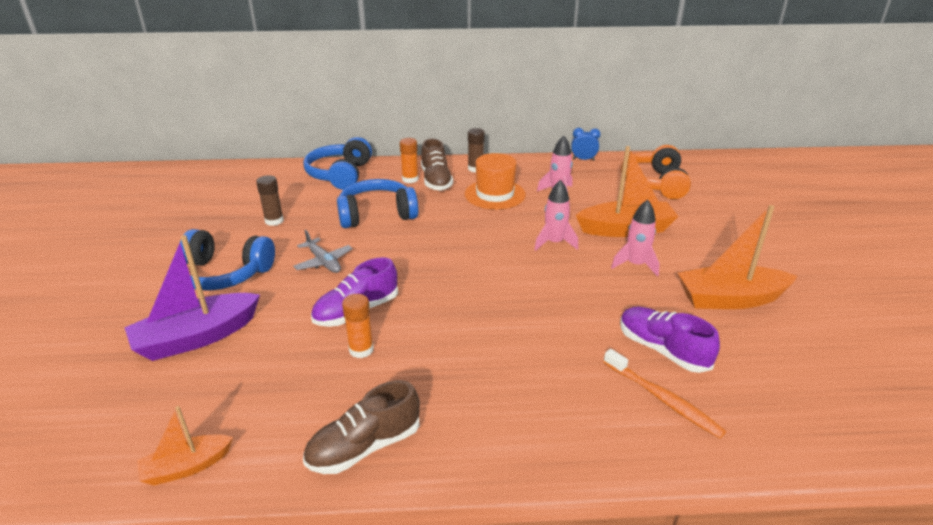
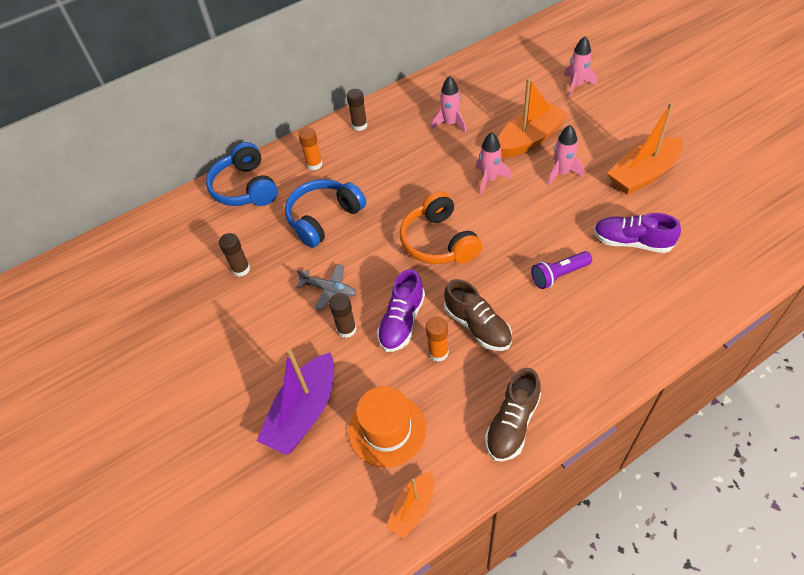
camera: 25 degrees left, 20 degrees up
blue headphones [180,229,275,291] -> none
brown shoe [421,139,453,191] -> brown shoe moved to [444,279,512,351]
orange hat [465,153,526,209] -> orange hat moved to [348,386,426,467]
blue clock [571,128,600,161] -> none
orange toothbrush [604,349,726,438] -> none
orange headphones [621,145,691,199] -> orange headphones moved to [400,191,482,264]
none -> brown glue stick [329,293,357,338]
none -> purple flashlight [531,251,592,289]
none -> pink rocket [564,36,597,97]

